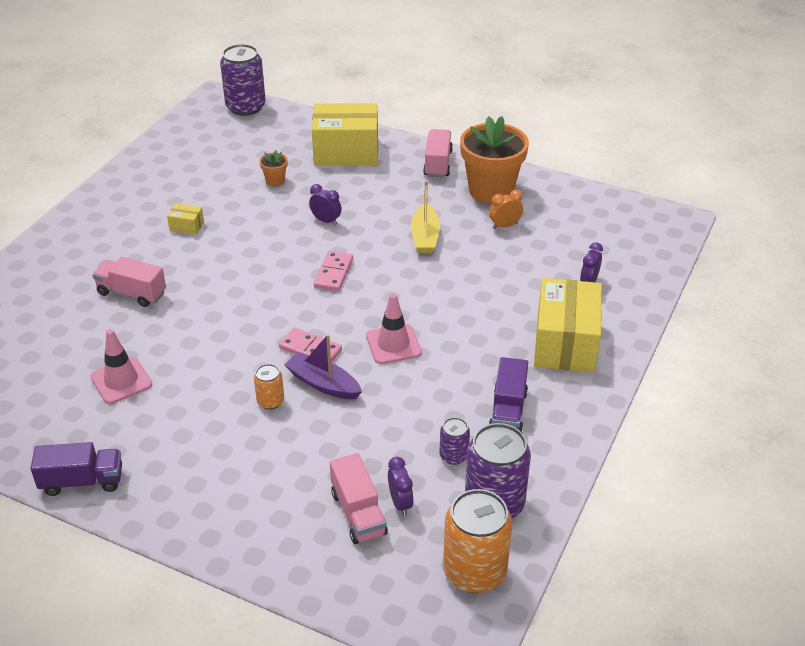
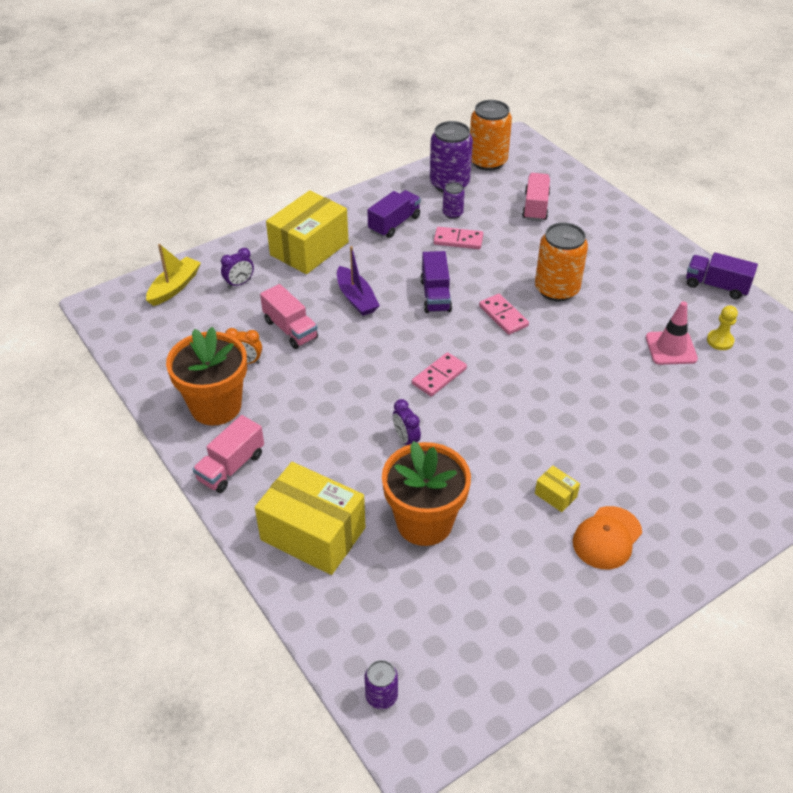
camera: 150 degrees left, 5 degrees up
pink truck [92,257,166,307] -> pink truck moved to [260,284,318,349]
purple can [220,44,266,116] -> purple can [364,660,398,709], size x0.50
orange can [254,364,284,410] -> orange can [535,222,588,301], size x2.00
orange flower pot [259,150,288,186] -> orange flower pot [382,441,471,546], size x2.36
purple boat [284,334,362,399] -> purple boat moved to [337,246,380,316]
pink traffic cone [366,293,422,364] -> purple truck [420,251,452,313]
purple clock [388,457,414,516] -> none
yellow boat [411,181,440,253] -> yellow boat moved to [146,244,201,306]
none -> pink domino [434,227,483,249]
none -> orange cap [573,506,642,569]
none -> yellow pawn [707,305,738,350]

